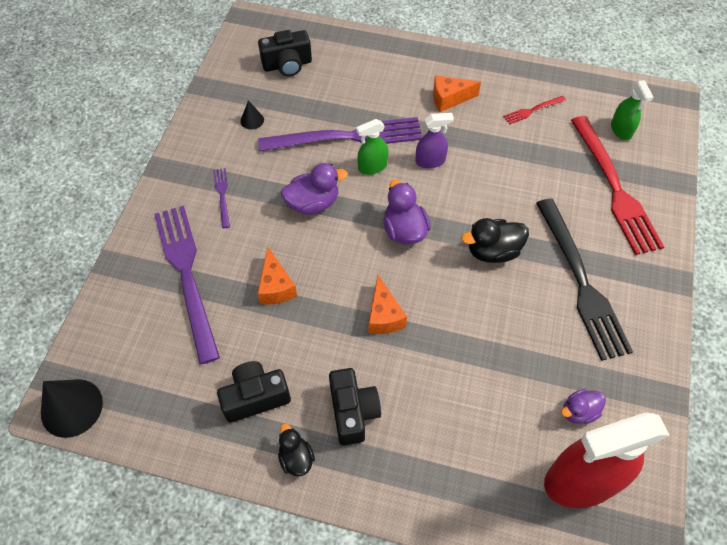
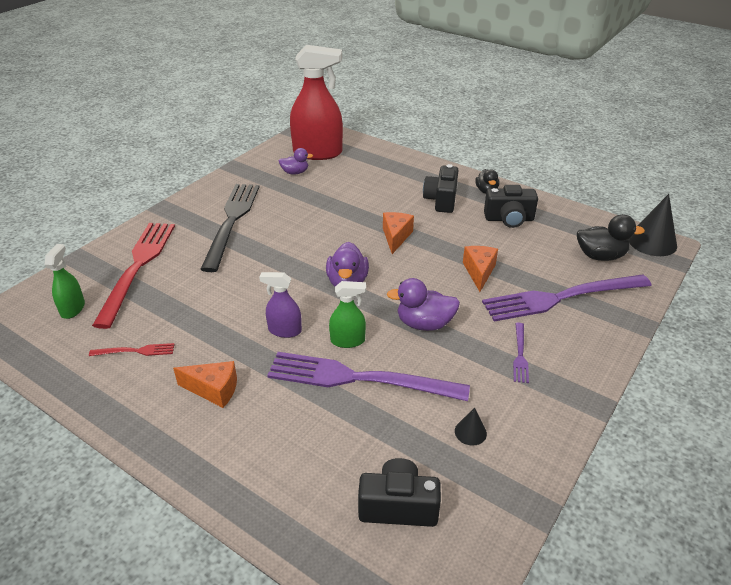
camera: 160 degrees left, 20 degrees down
purple fork [154,206,220,364] -> purple fork turned 75 degrees clockwise [482,274,652,322]
black duck [461,218,529,263] -> black duck moved to [577,214,645,261]

